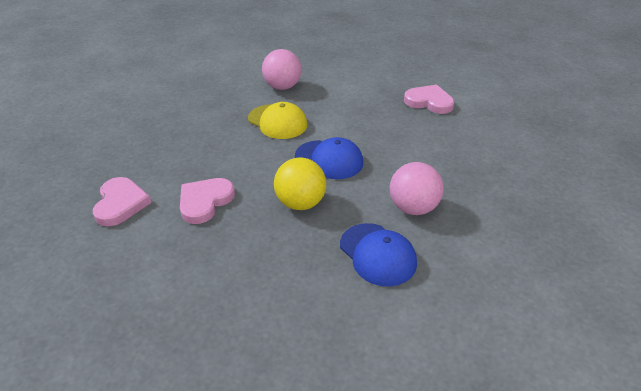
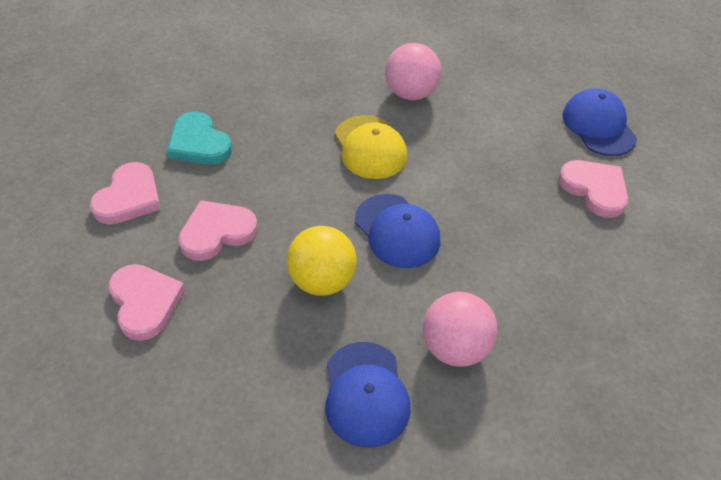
camera: 25 degrees right, 10 degrees up
none -> pink heart [109,264,185,341]
none -> turquoise heart [167,112,232,165]
none -> blue cap [563,88,637,156]

